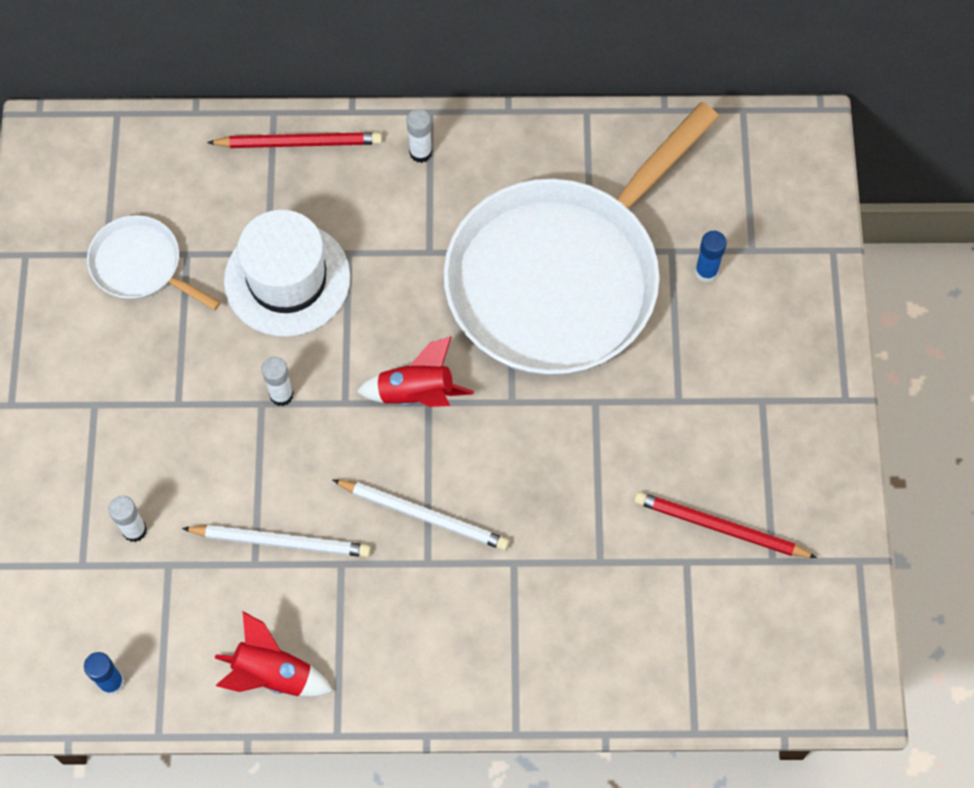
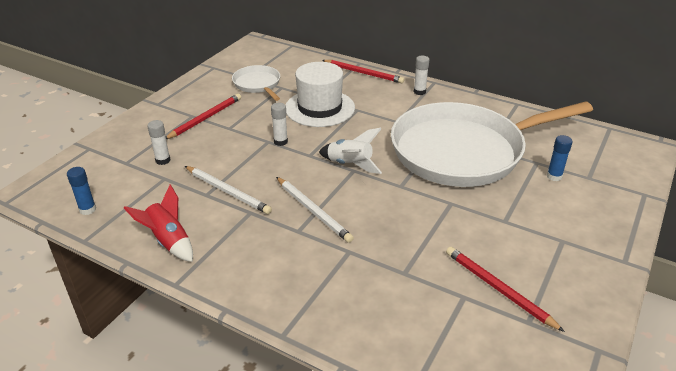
camera: 30 degrees right, 30 degrees down
red rocket [356,336,474,407] -> white rocket [319,128,382,174]
none -> red pencil [166,94,241,139]

